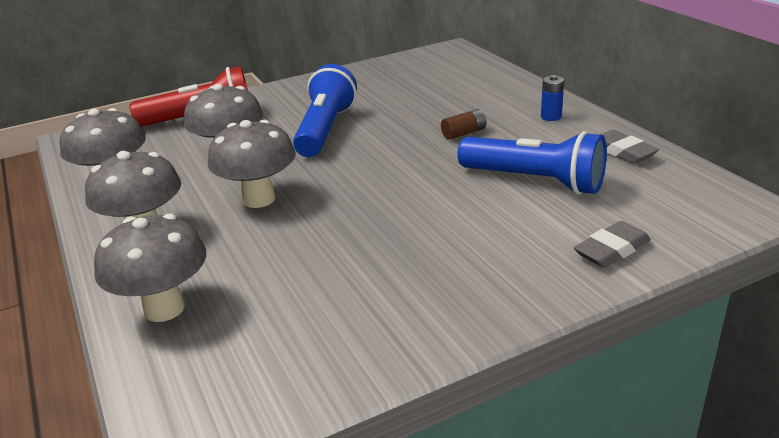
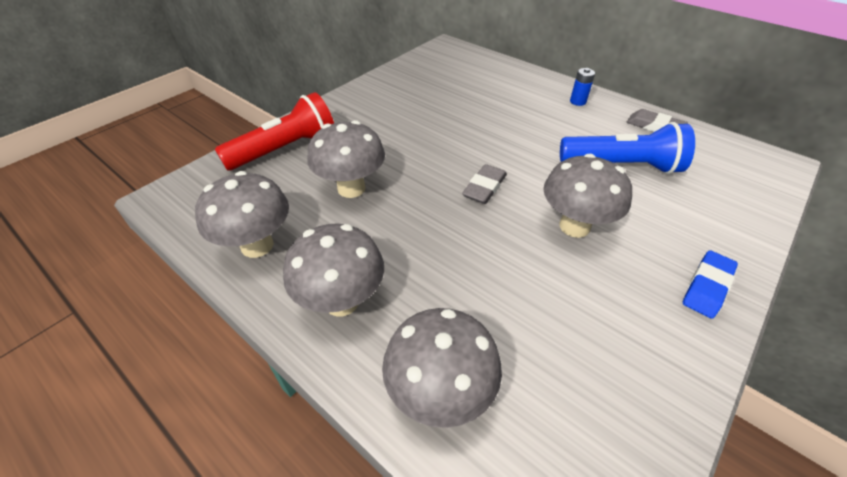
camera: 25 degrees left, 15 degrees up
grey mushroom [208,120,296,208] -> grey mushroom moved to [543,154,632,238]
blue flashlight [293,64,357,157] -> none
brown battery [441,109,486,140] -> none
grey eraser [574,221,651,268] -> grey eraser moved to [462,164,507,204]
none -> blue eraser [683,251,738,319]

